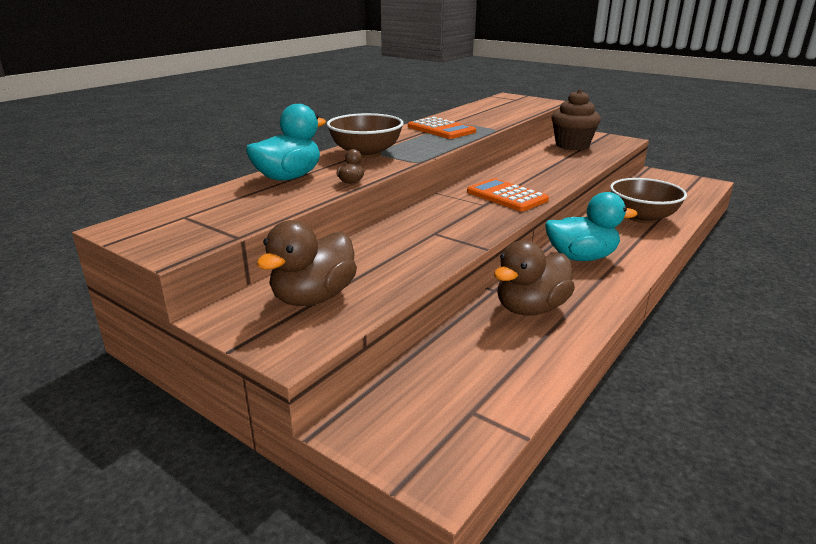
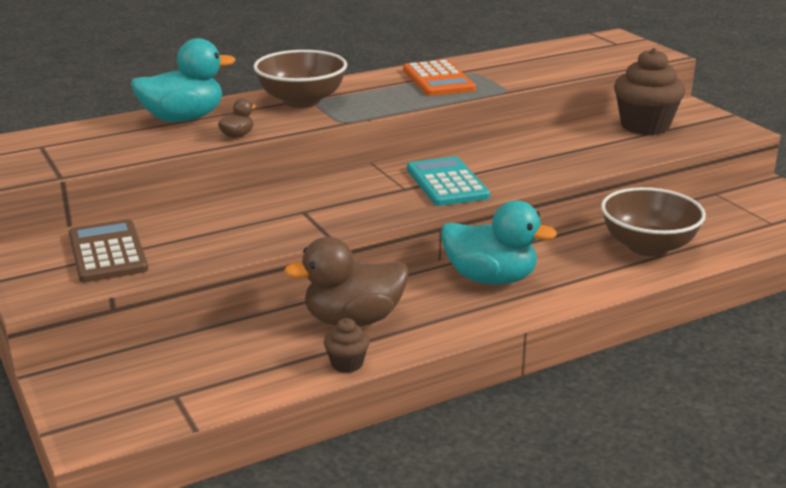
camera: 25 degrees right, 0 degrees up
brown duck [256,220,357,306] -> brown calculator [69,219,148,282]
orange calculator [467,178,549,211] -> turquoise calculator [407,157,490,206]
none -> brown cupcake [324,318,370,373]

